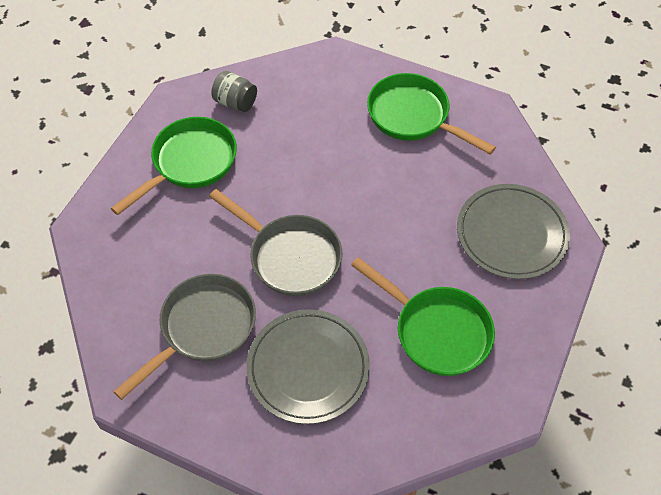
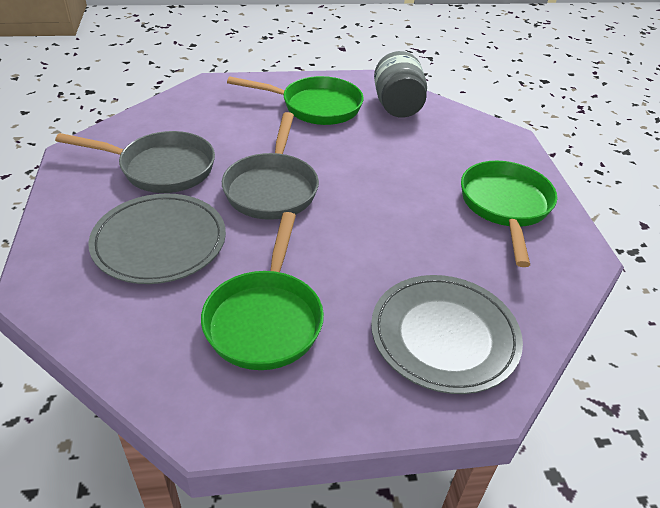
camera: 55 degrees right, 15 degrees down
grey jar [211,71,257,112] -> grey jar [374,51,427,118], size x1.53

